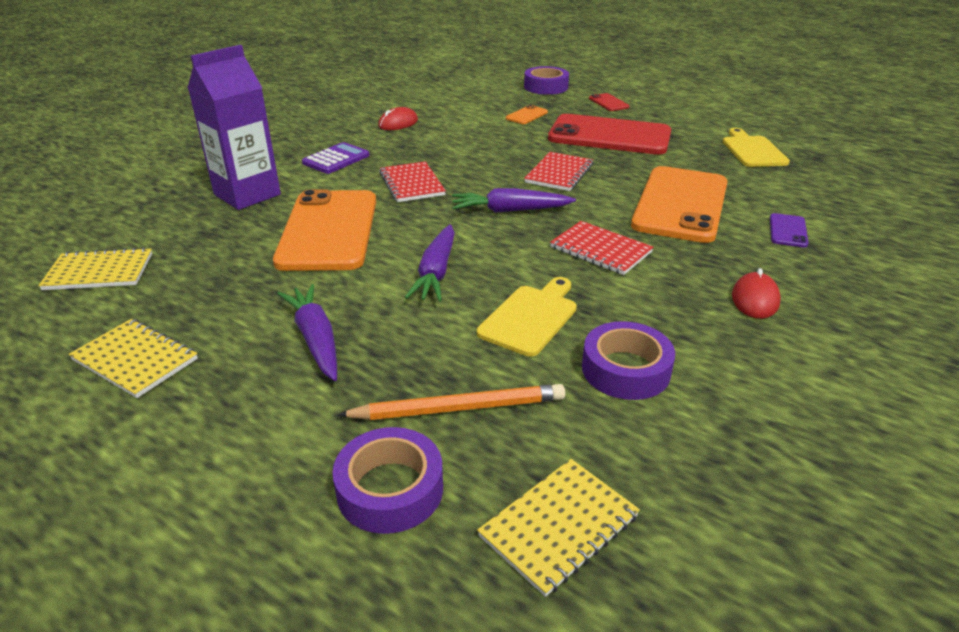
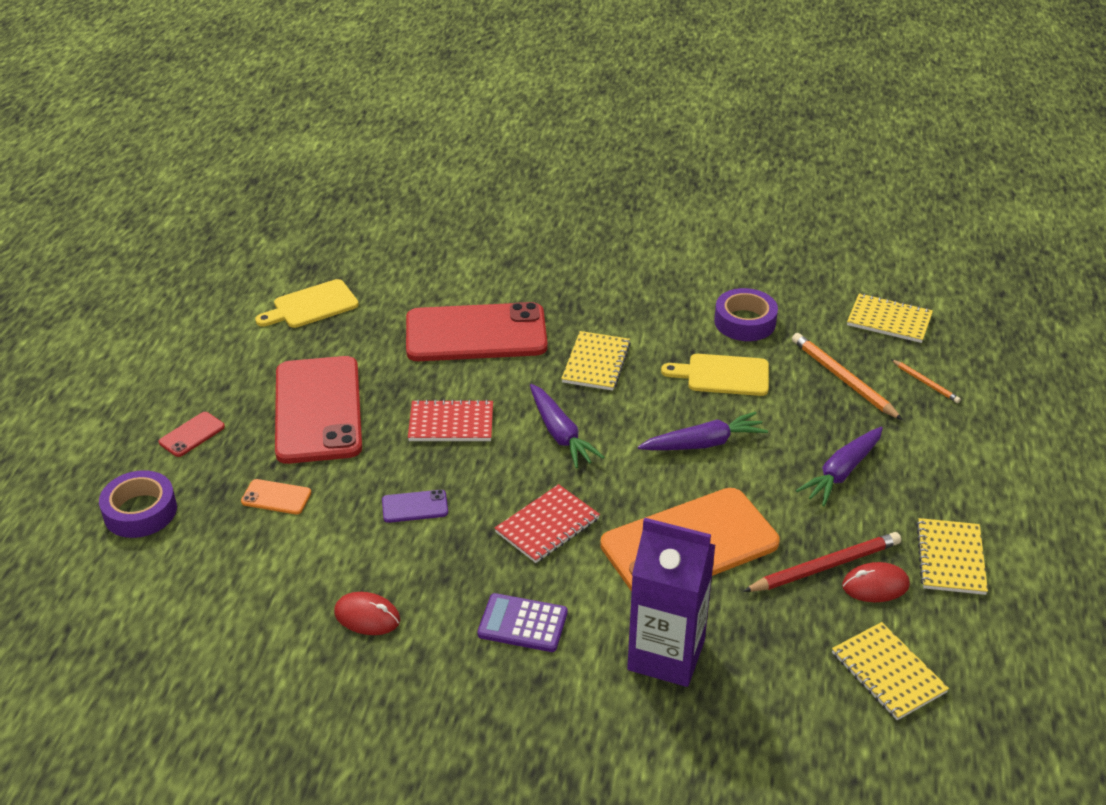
camera: 115 degrees left, 5 degrees up
purple tape [332,427,443,534] -> orange pencil [891,359,961,403]
red notebook [550,221,653,275] -> yellow notebook [561,331,631,391]
orange phone [631,166,728,243] -> red phone [406,302,548,361]
red mouse [732,268,781,319] -> red mouse moved to [842,562,910,602]
purple phone [770,213,808,248] -> purple phone moved to [382,490,448,523]
none -> red pencil [743,532,901,592]

